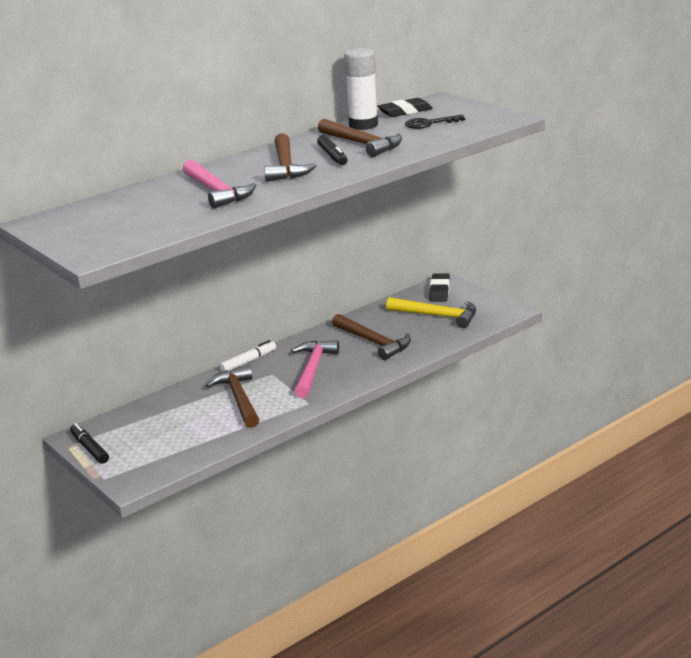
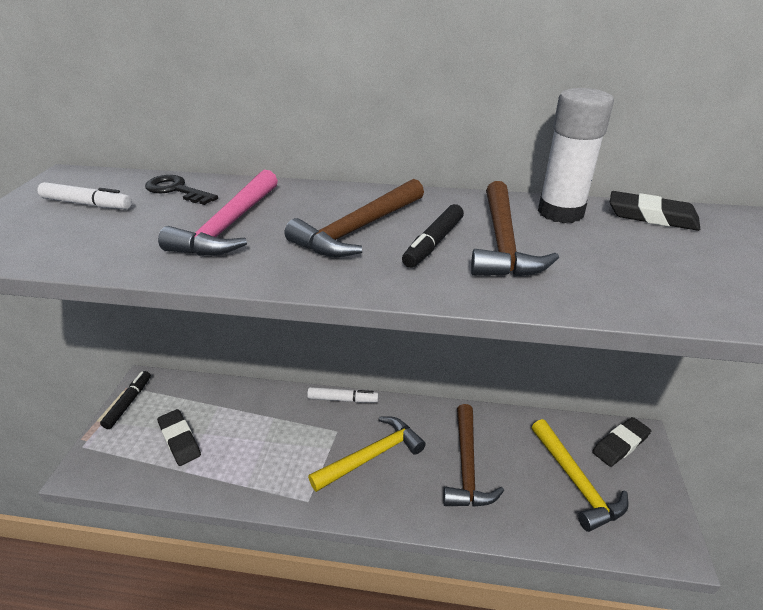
camera: 45 degrees right, 10 degrees up
brown hammer [206,365,260,428] -> none
pink hammer [291,340,339,398] -> yellow hammer [308,417,426,492]
black key [405,115,465,129] -> black key moved to [145,175,218,205]
none -> white marker [37,182,132,209]
none -> black eraser [157,409,201,466]

